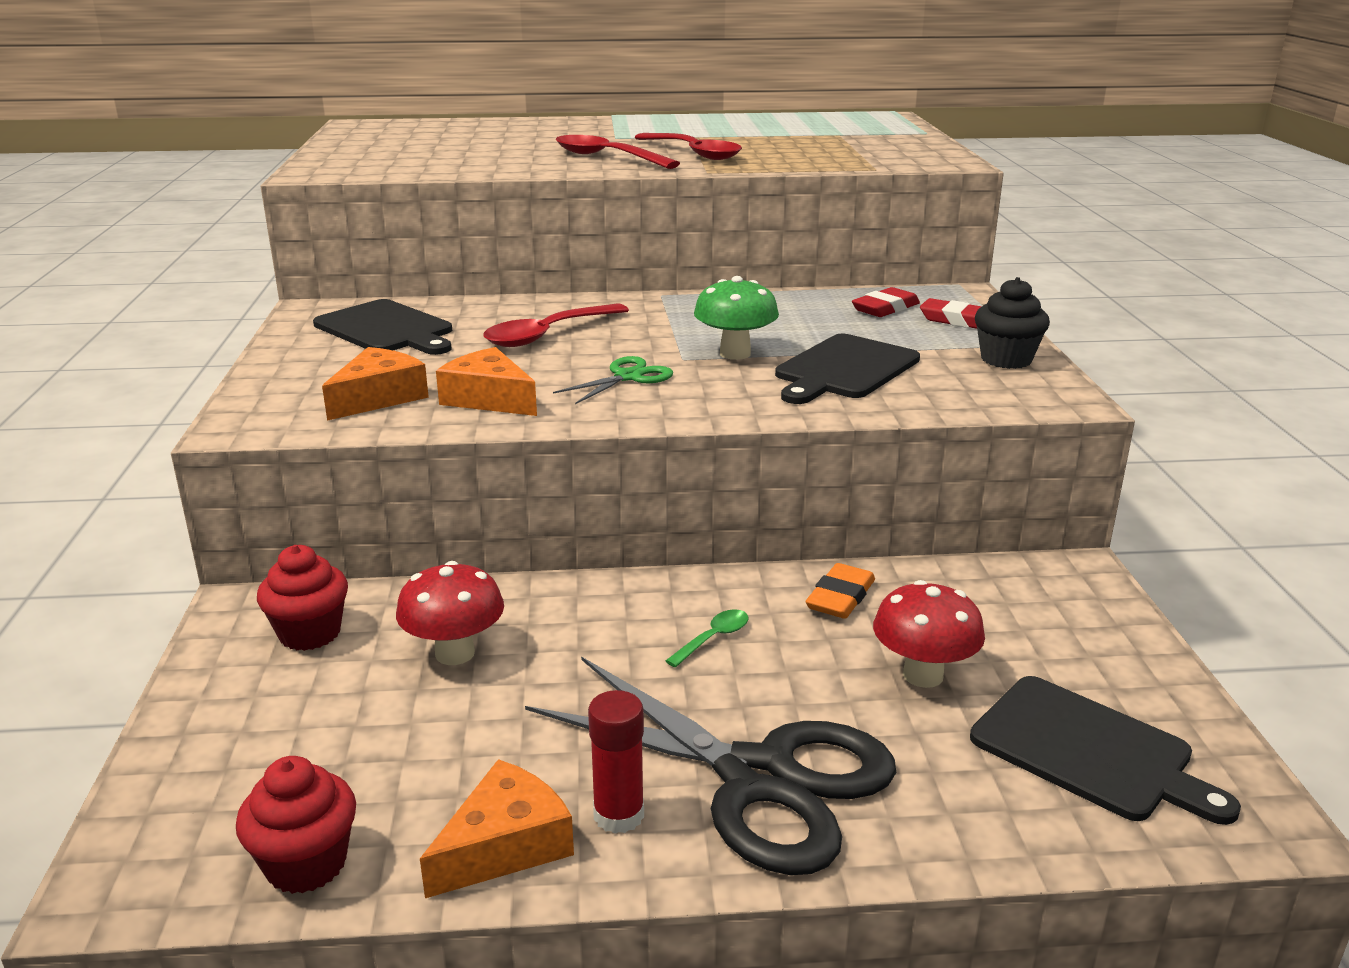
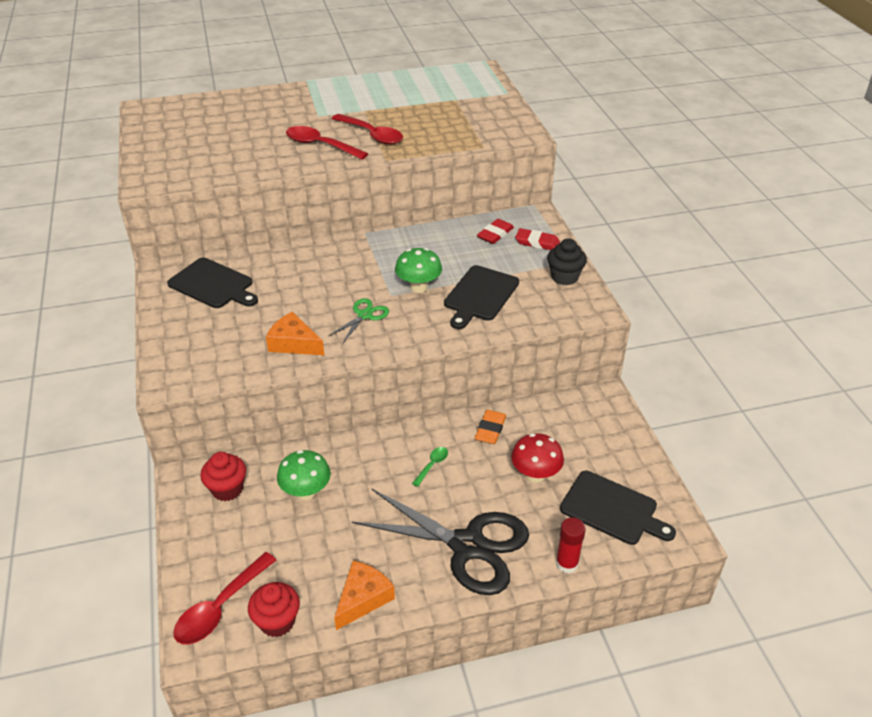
camera: 10 degrees left, 15 degrees up
orange cheese [322,347,429,421] -> none
red mushroom [396,561,504,665] -> green mushroom [277,450,331,500]
red spoon [484,304,629,347] -> red spoon moved to [173,552,276,645]
red glue stick [588,690,644,834] -> red glue stick moved to [556,517,586,573]

